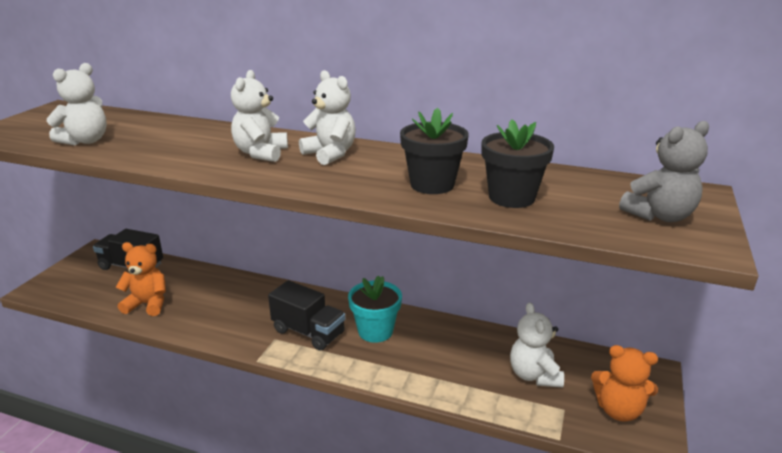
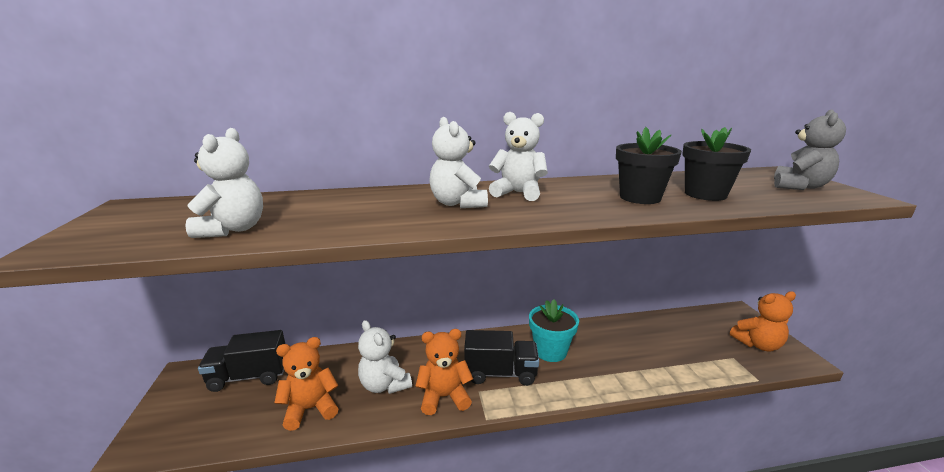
camera: 30 degrees left, 5 degrees down
white teddy bear [510,302,564,387] -> white teddy bear moved to [358,320,412,394]
none -> orange teddy bear [415,329,473,415]

